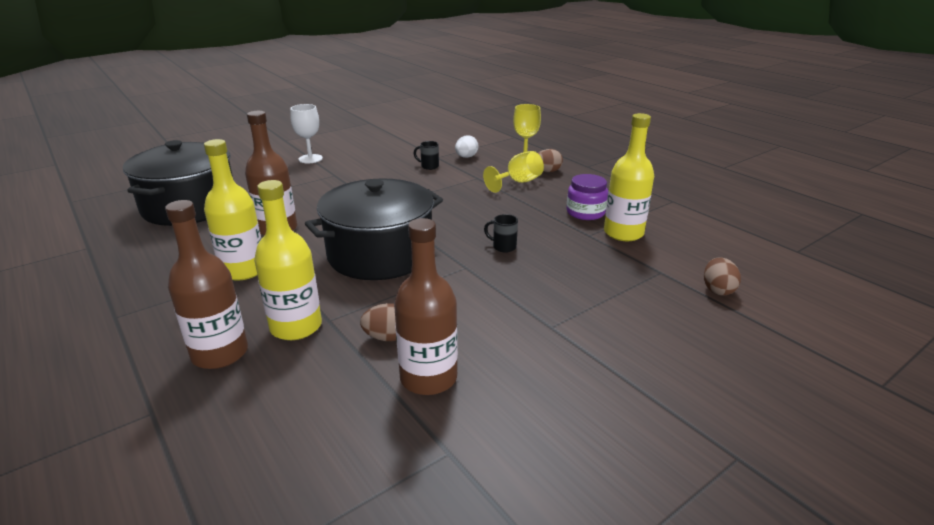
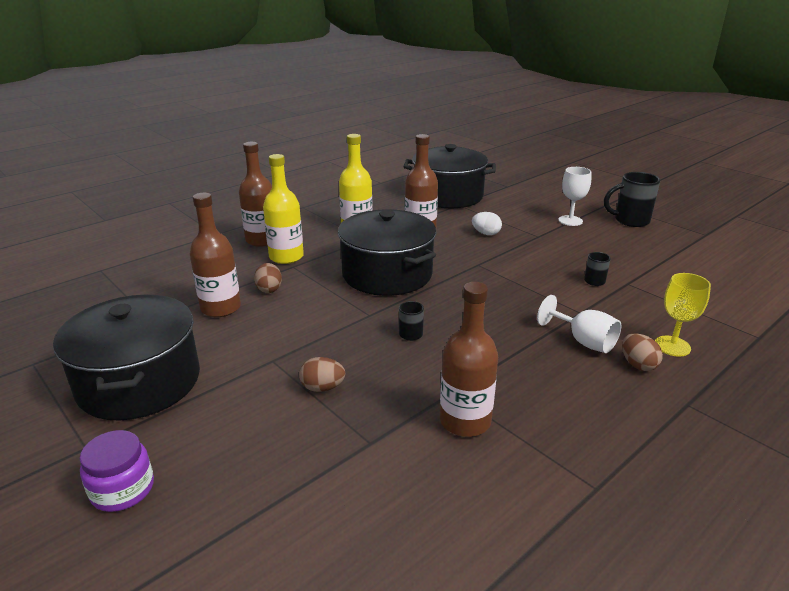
camera: 85 degrees right, 0 degrees up
white egg [455,135,478,158] -> white egg moved to [472,212,502,235]
yellow goblet [483,151,544,193] -> white goblet [537,295,621,353]
purple jar [566,174,608,220] -> purple jar moved to [80,430,154,512]
yellow bottle [604,113,654,241] -> brown bottle [440,282,498,437]
brown egg [704,257,741,296] -> brown egg moved to [299,357,345,392]
none -> black pot [53,295,200,421]
none -> black mug [604,172,660,227]

